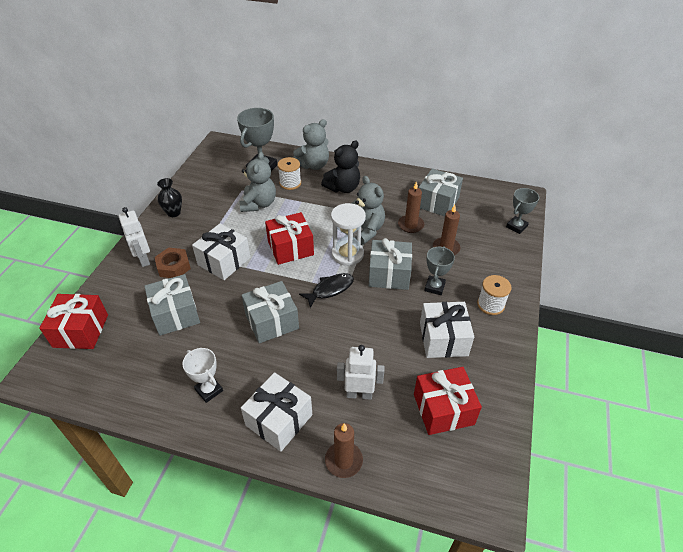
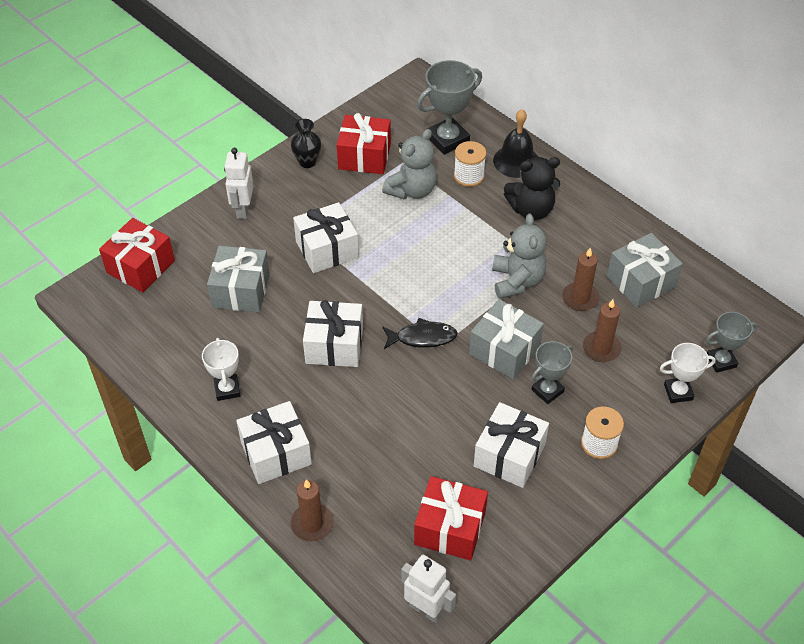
camera: 30 degrees right, 5 degrees up
brown nut [155,248,191,278] -> none
grey gift [242,281,299,343] -> white gift [303,300,363,367]
red gift [265,212,314,265] -> red gift moved to [337,113,391,174]
grey teddy bear [293,119,329,170] -> black bell [493,109,538,178]
white hourglass [331,203,366,266] -> none
white robot [337,345,385,400] -> white robot moved to [401,555,456,623]
none -> white trophy [660,343,716,403]

